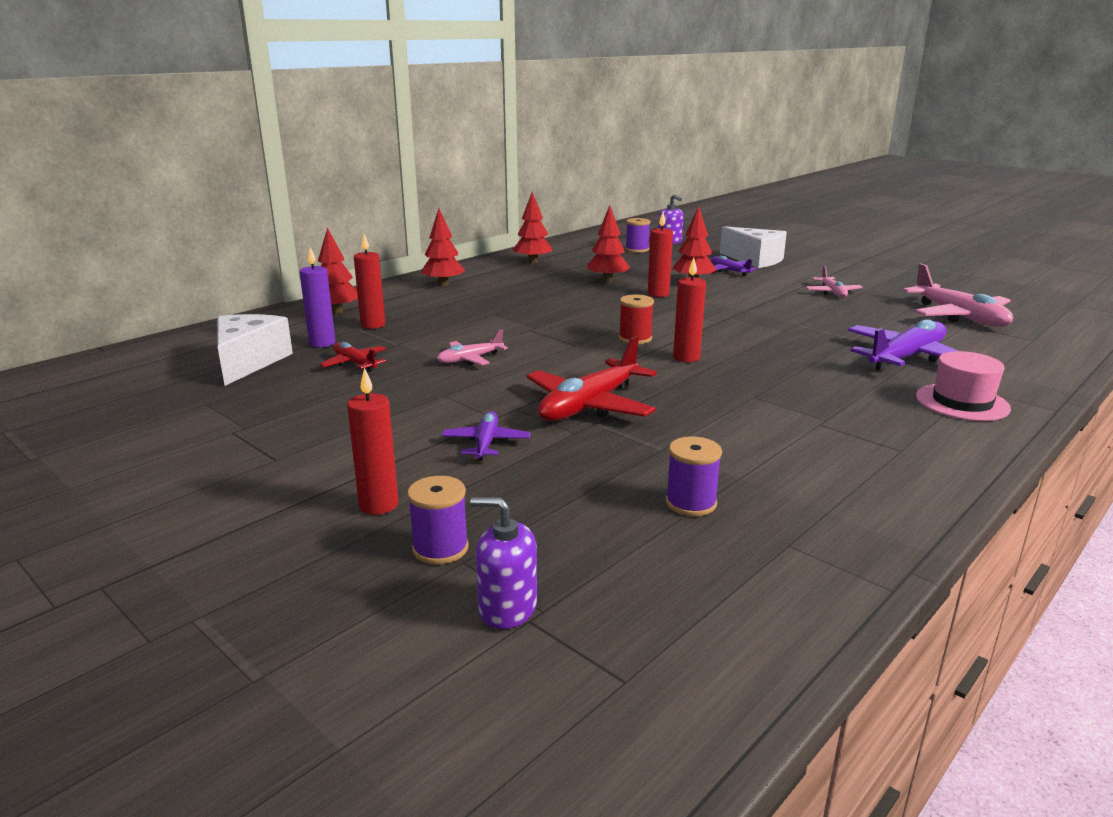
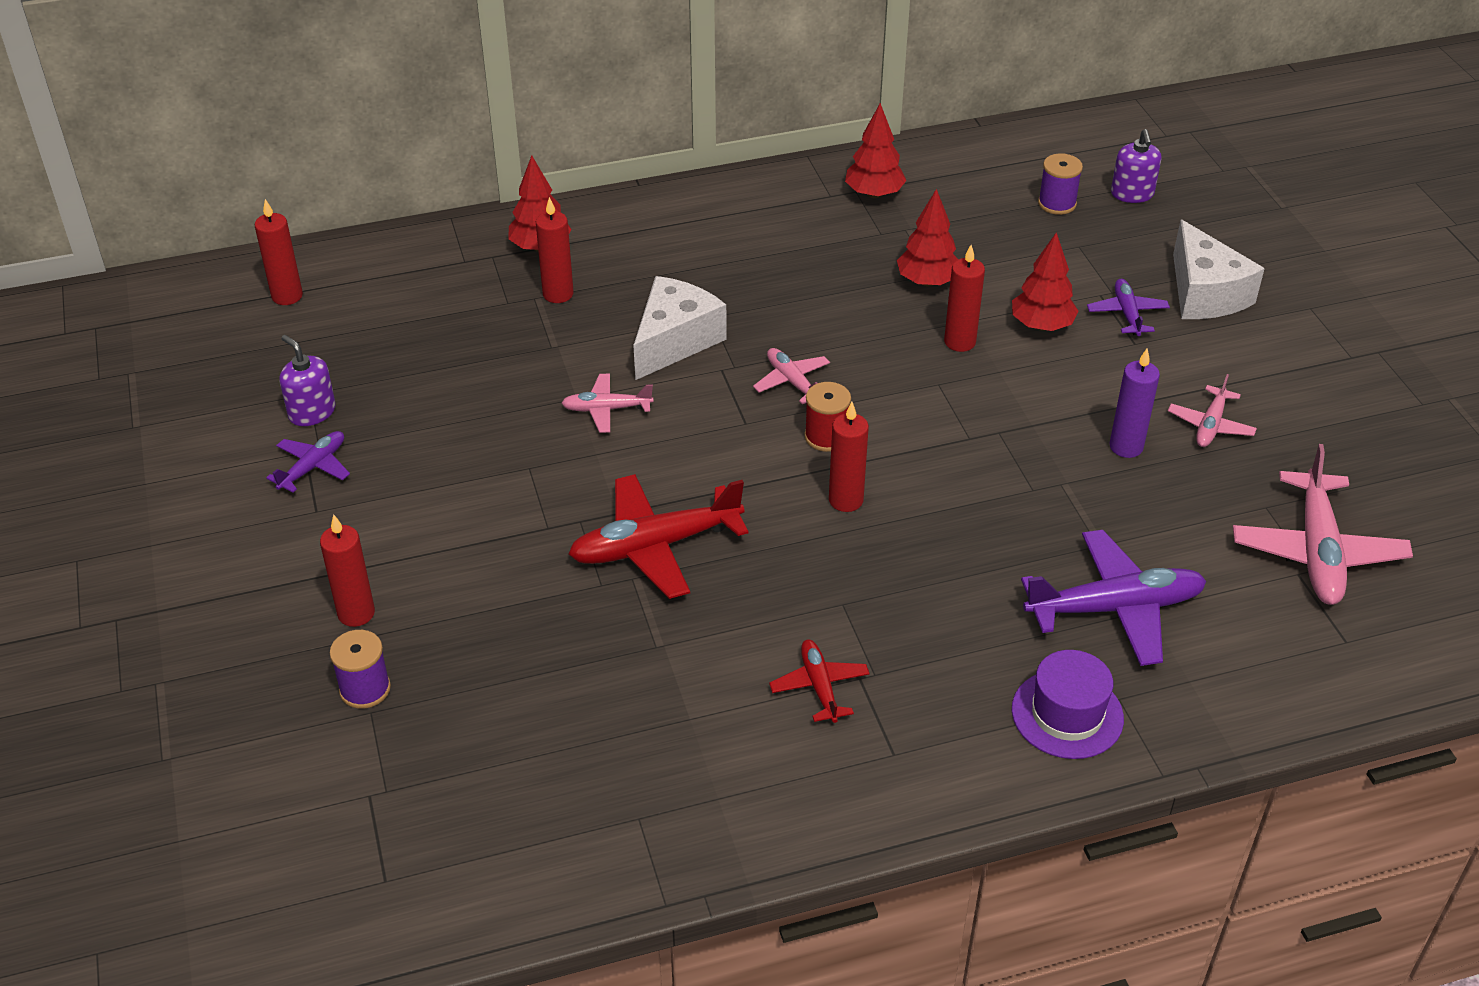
camera: 30 degrees right, 20 degrees up
white cheese [217,314,293,386] -> white cheese moved to [633,276,727,380]
purple candle [300,247,336,348] -> purple candle moved to [1110,349,1160,458]
red plane [319,342,386,372] -> red plane moved to [769,639,870,723]
red tree [421,209,465,286] -> none
purple plane [441,411,530,460] -> purple plane moved to [266,431,350,493]
purple soap dispenser [470,497,537,629] -> purple soap dispenser moved to [279,335,336,426]
purple spool [666,436,722,516] -> none
pink hat [916,351,1011,421] -> purple hat [1012,650,1124,759]
none -> red candle [255,199,303,305]
none -> pink plane [753,348,830,404]

